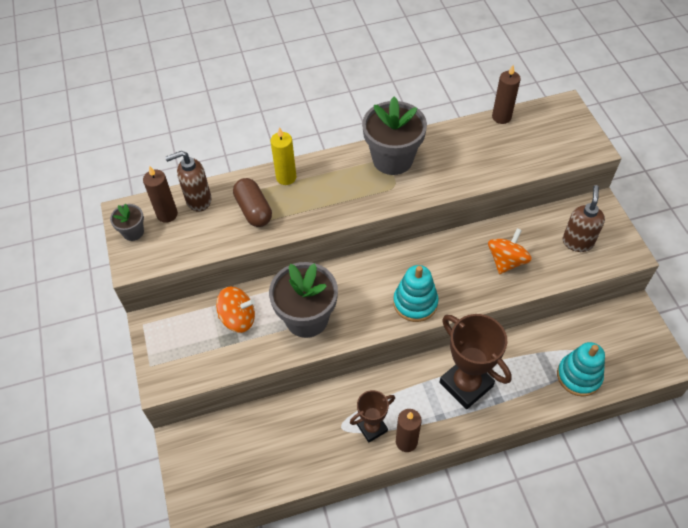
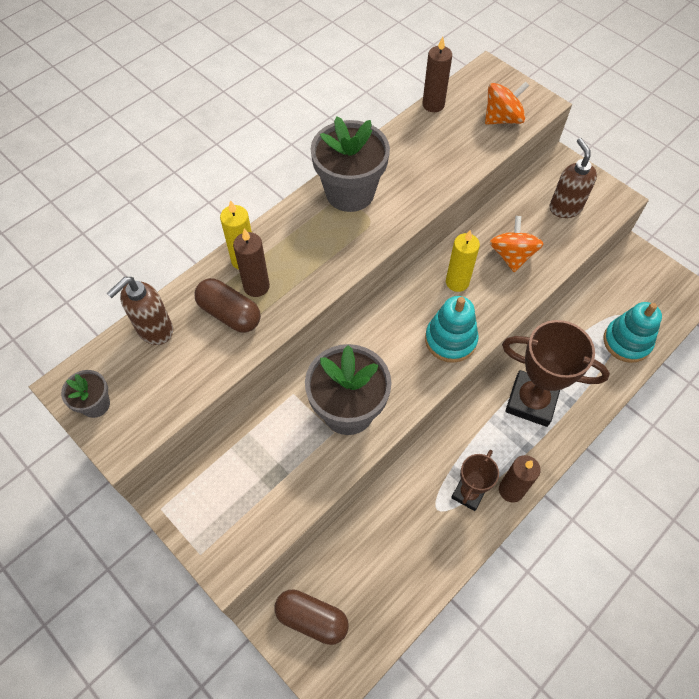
camera: 30 degrees left, 5 degrees up
brown candle [143,166,178,223] -> brown candle moved to [233,228,270,297]
orange spinning top [216,287,255,333] -> orange spinning top moved to [485,81,529,125]
none -> brown capsule [275,589,349,645]
none -> yellow candle [446,230,480,292]

